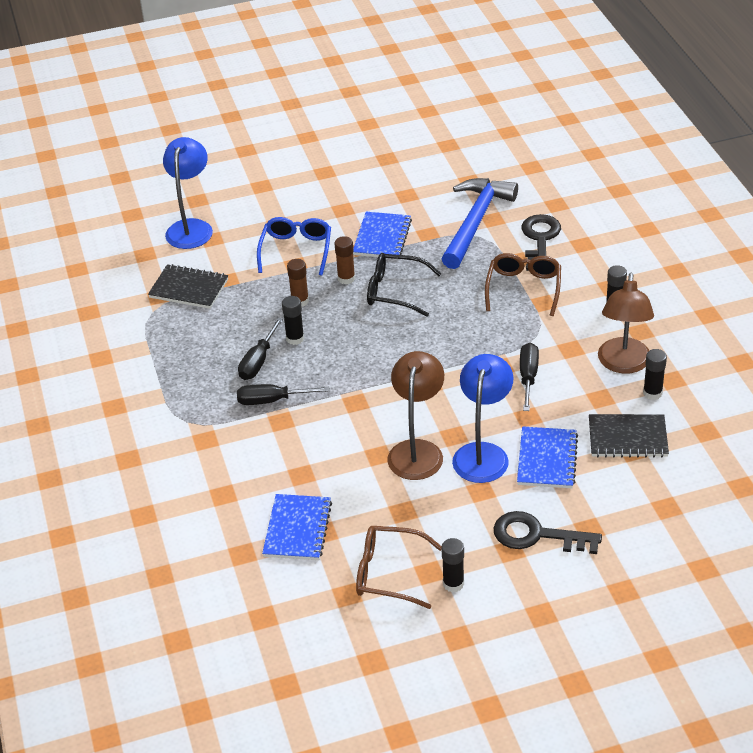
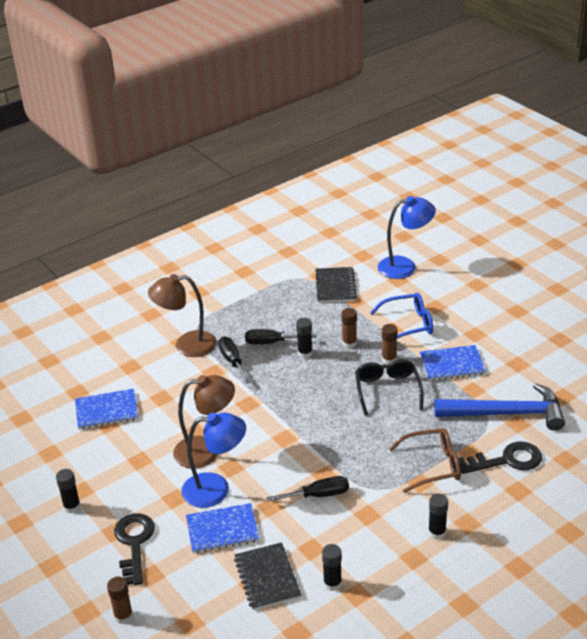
camera: 70 degrees right, 5 degrees down
brown glasses [356,526,442,609] -> none
brown lamp [598,273,654,374] -> brown lamp moved to [148,274,217,357]
none -> brown glue stick [107,577,133,624]

